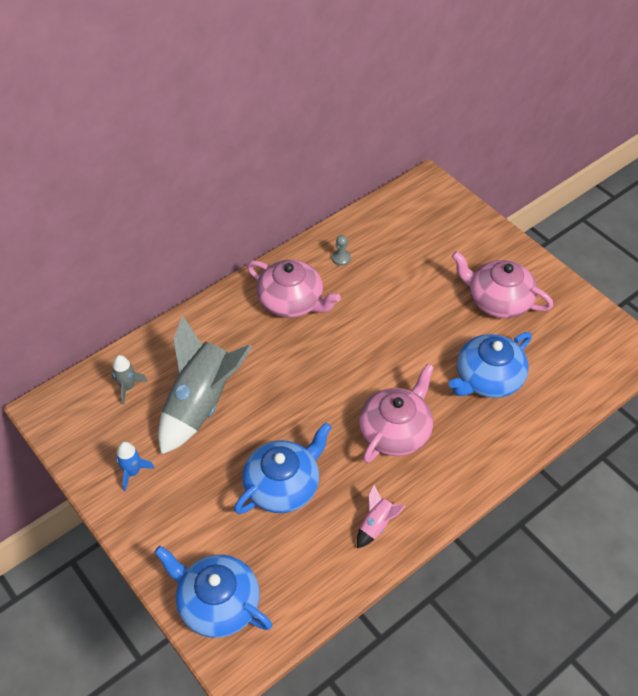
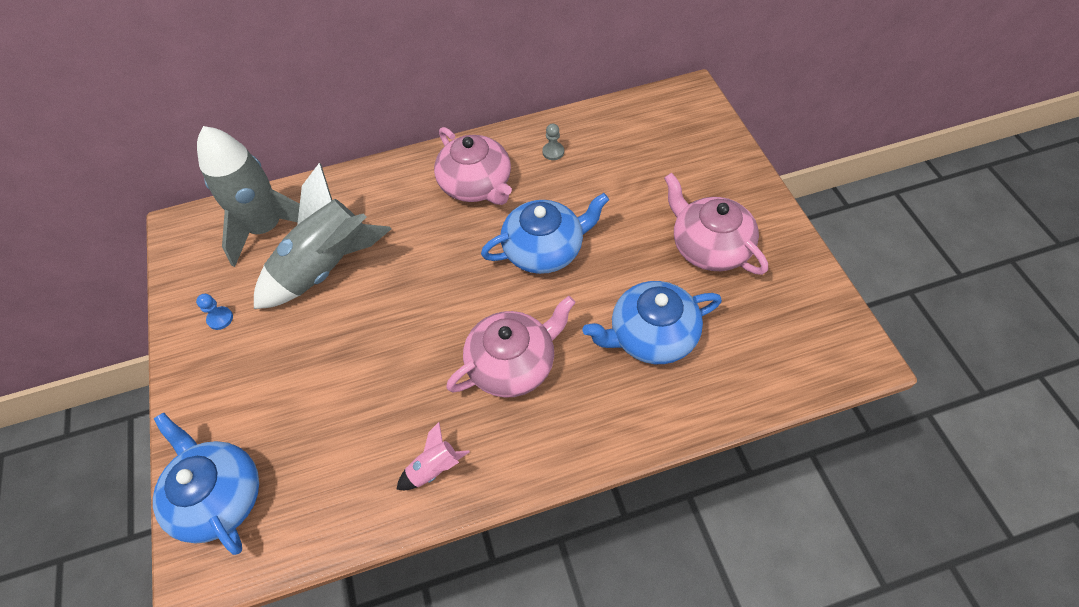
camera: 25 degrees right, 5 degrees up
grey rocket [112,355,148,405] -> grey rocket [197,126,300,267], size x2.31
blue rocket [116,442,155,491] -> blue pawn [196,294,233,330]
blue teapot [234,422,332,514] -> blue teapot moved to [481,193,609,274]

